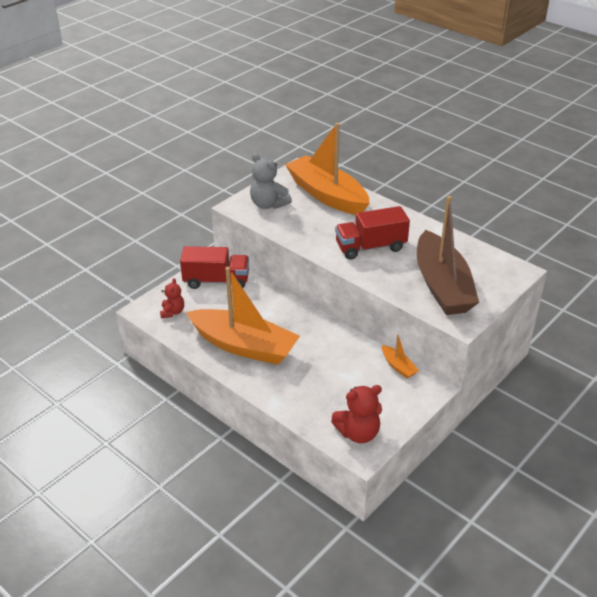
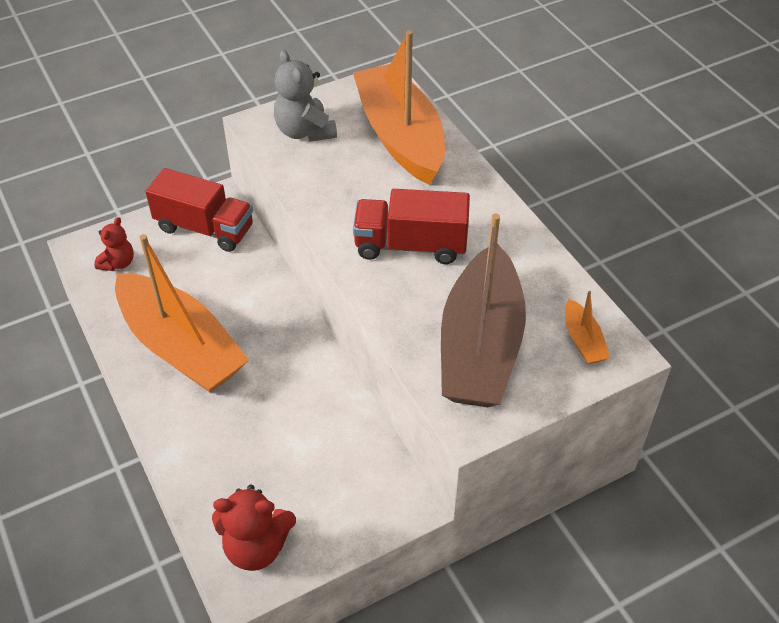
camera: 20 degrees right, 10 degrees up
orange boat [382,334,419,378] -> orange boat moved to [565,291,610,364]

